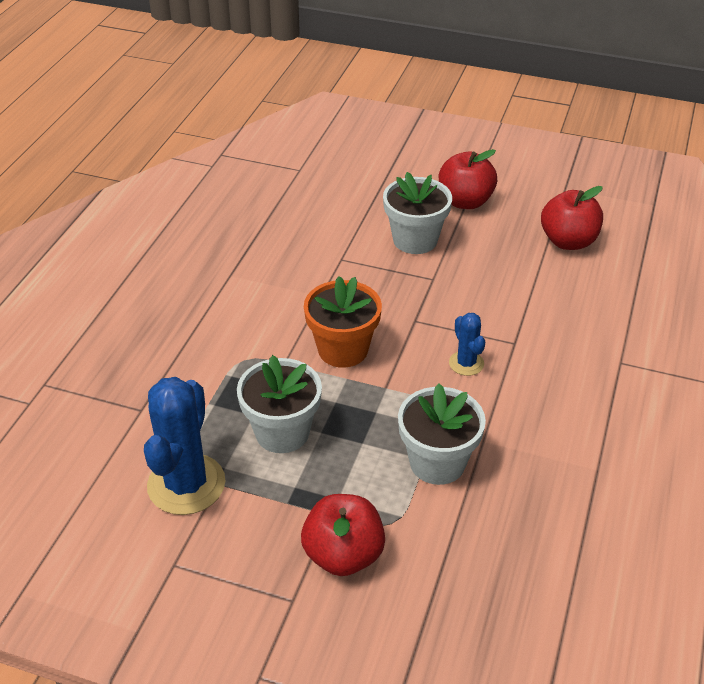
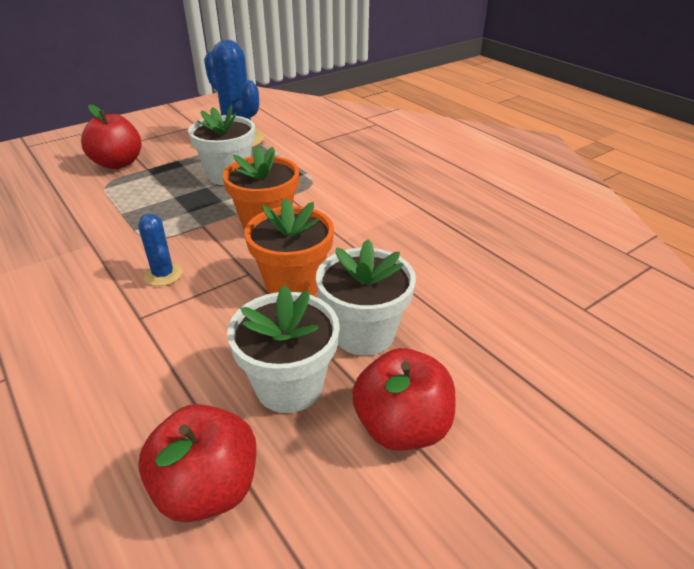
camera: 125 degrees right, 5 degrees down
white flower pot [398,384,486,485] -> white flower pot moved to [227,285,339,413]
blue cactus [449,313,485,376] -> blue cactus turned 45 degrees clockwise [138,214,182,286]
none -> orange flower pot [245,198,334,296]

